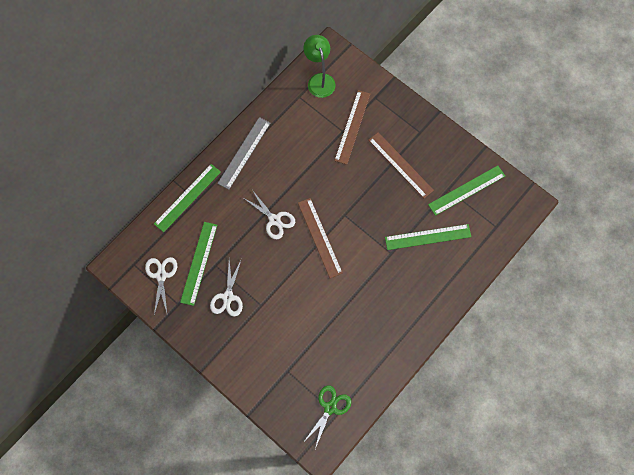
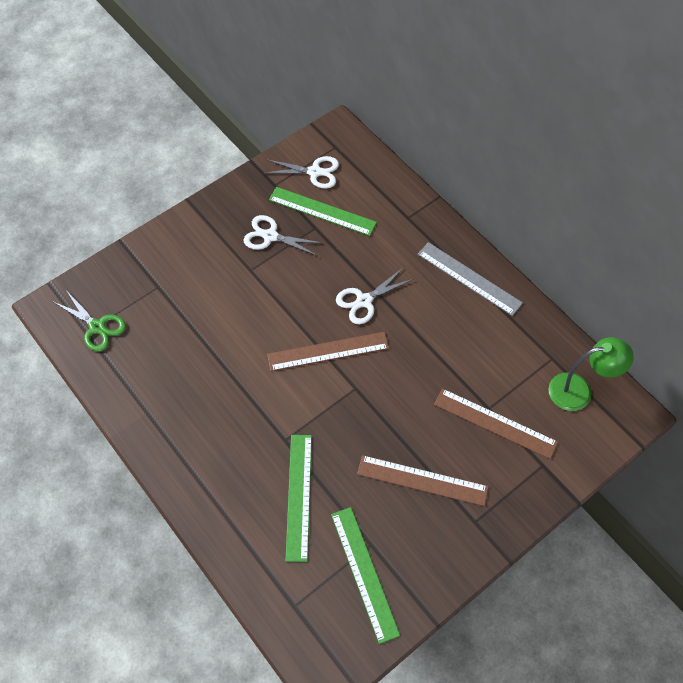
camera: 100 degrees right, 10 degrees down
green ruler [154,164,221,232] -> none
brown ruler [368,132,434,198] -> brown ruler turned 45 degrees clockwise [357,455,489,506]

